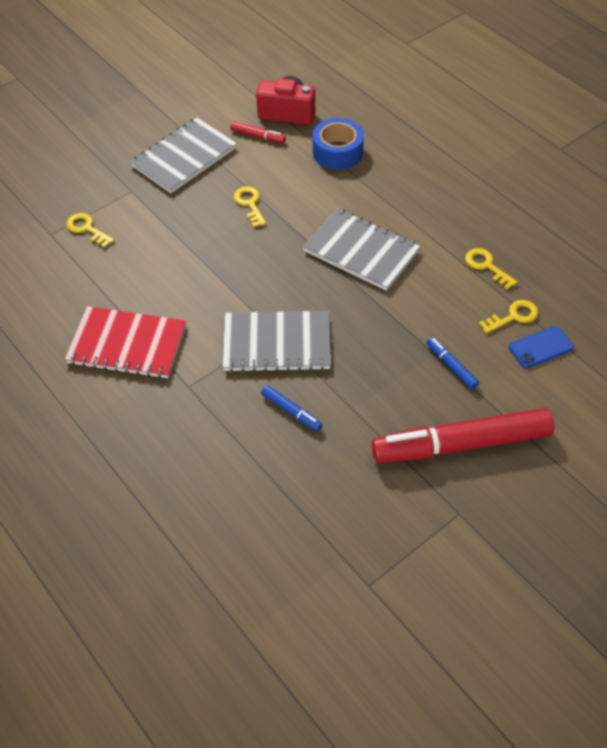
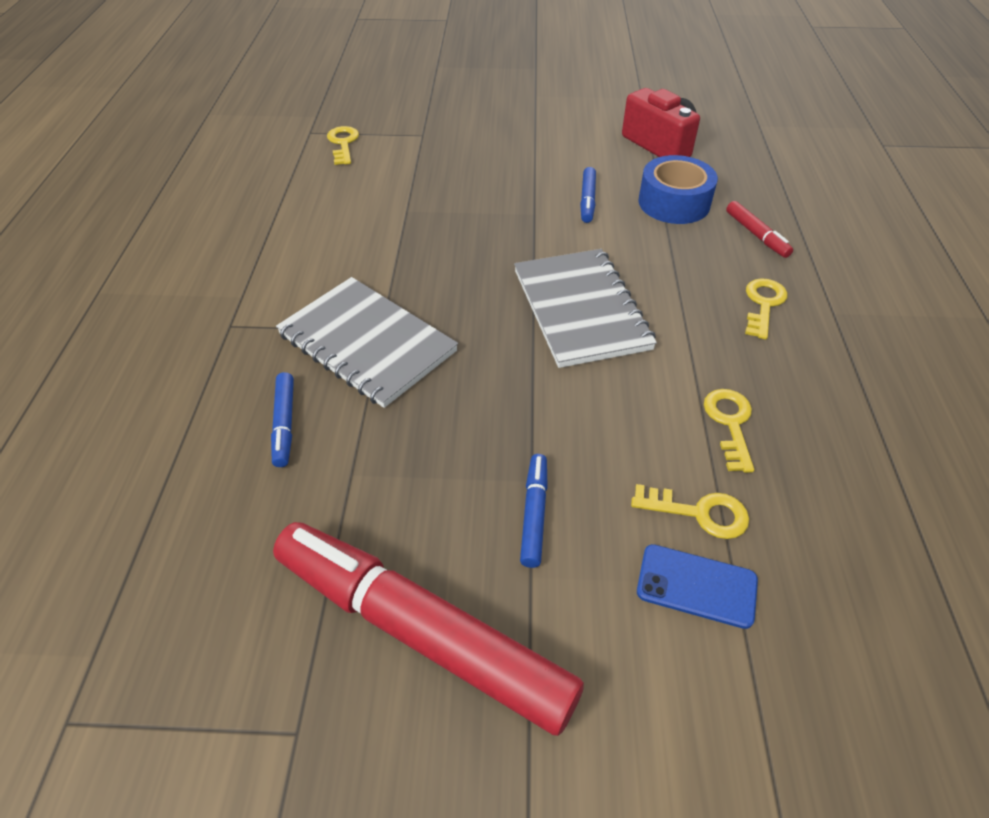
camera: 40 degrees right, 5 degrees down
red notebook [65,306,186,379] -> none
grey notebook [130,118,237,193] -> none
red marker [230,121,286,143] -> red marker moved to [726,201,793,258]
yellow key [234,186,266,228] -> yellow key moved to [745,278,788,340]
none -> blue marker [580,167,596,223]

